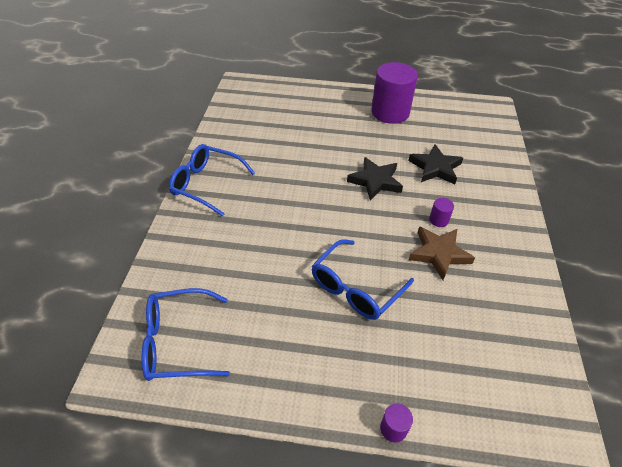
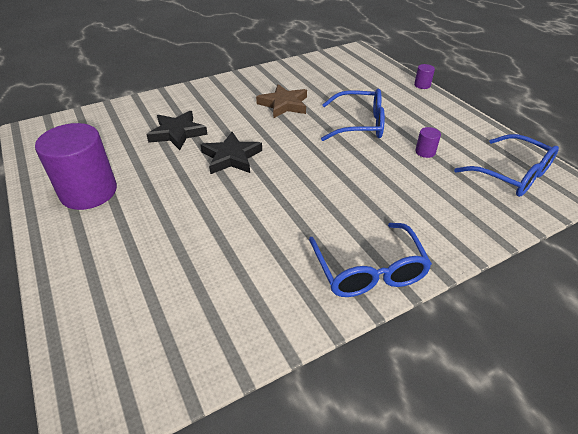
camera: 125 degrees left, 5 degrees down
purple cylinder [429,198,454,227] -> purple cylinder moved to [415,127,441,158]

